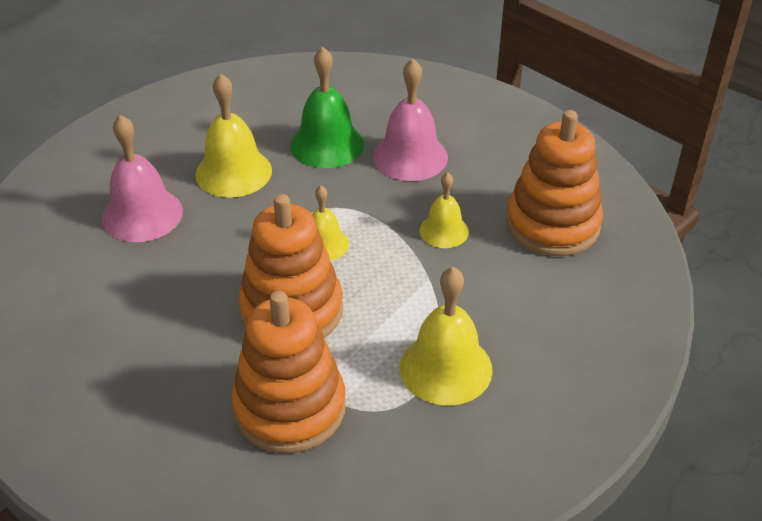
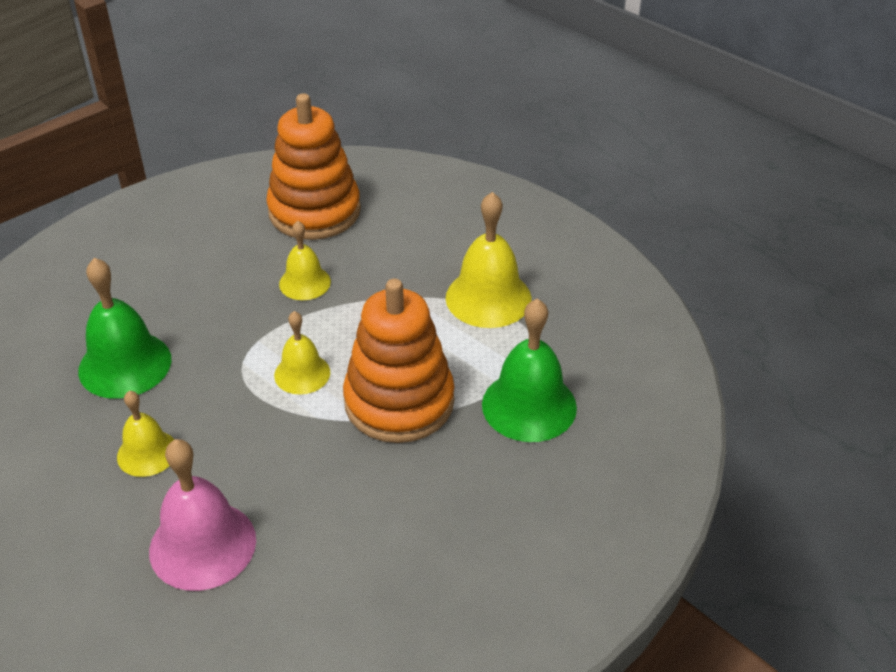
camera: 85 degrees left, 0 degrees up
yellow bell [195,74,272,197] -> yellow bell [117,391,174,477], size x0.61
orange stacking toy [231,291,346,453] -> green bell [482,299,577,442]
pink bell [373,59,448,181] -> none

